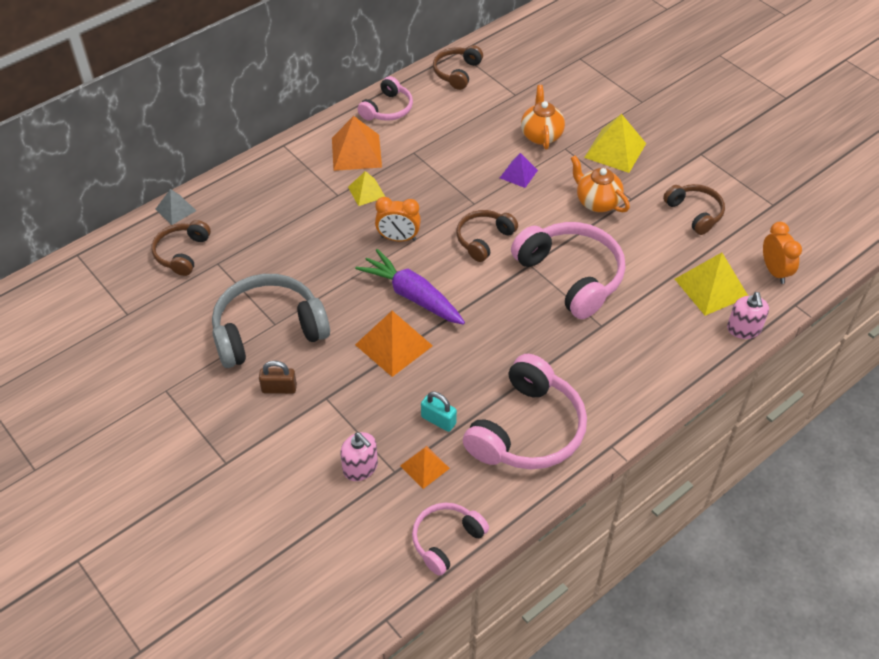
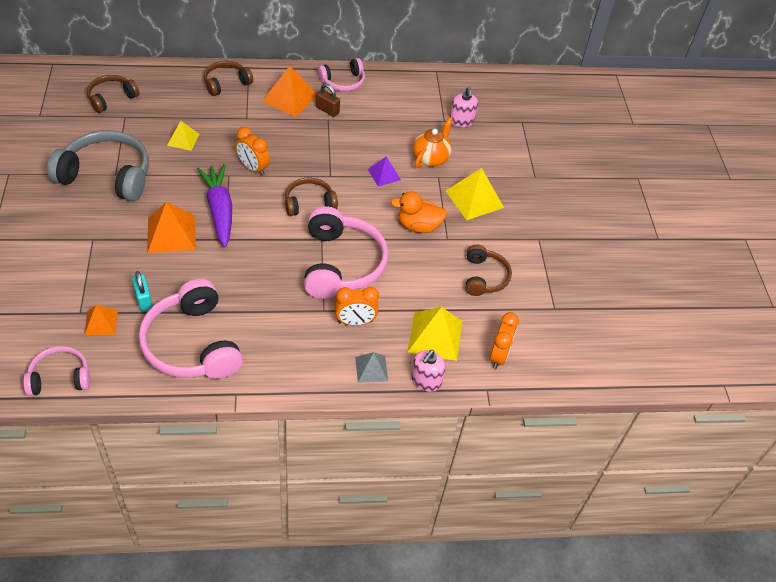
camera: 30 degrees right, 0 degrees up
grey pyramid [155,189,196,225] -> grey pyramid moved to [355,352,388,383]
brown padlock [259,361,297,394] -> brown padlock moved to [316,84,340,117]
pink soap dispenser [340,432,378,481] -> pink soap dispenser moved to [450,87,478,127]
yellow pyramid [348,171,385,206] -> yellow pyramid moved to [167,121,199,151]
brown headphones [433,45,483,90] -> brown headphones moved to [204,61,253,96]
pink headphones [463,354,587,469] -> pink headphones turned 90 degrees clockwise [139,279,243,379]
orange teapot [571,156,630,212] -> orange duck [391,191,447,233]
none -> orange clock [335,287,379,326]

